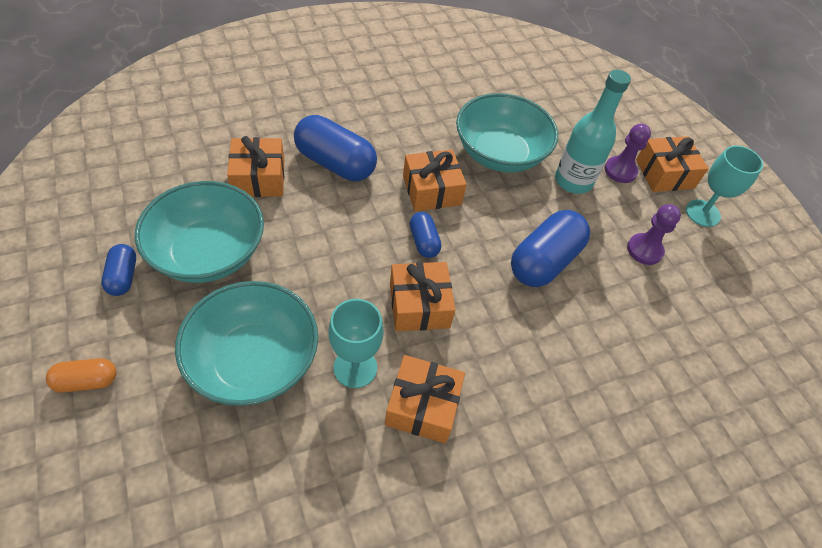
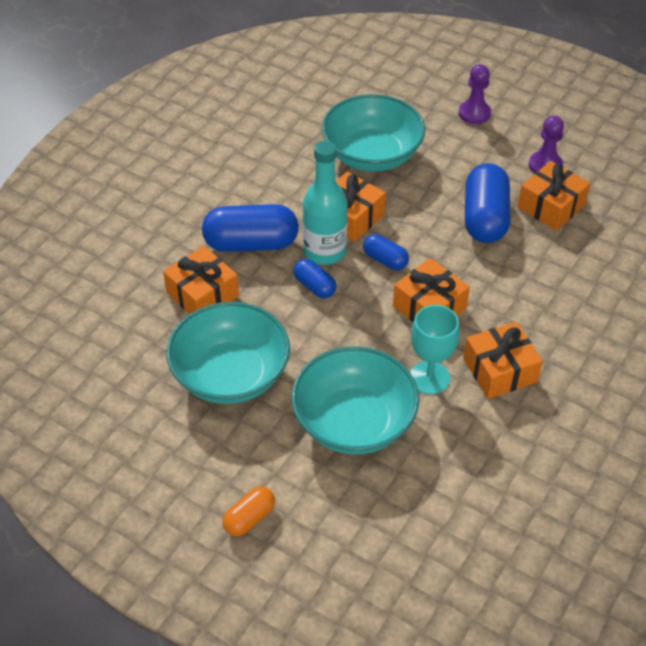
camera: 30 degrees left, 5 degrees down
blue capsule [101,244,136,296] -> blue capsule moved to [293,259,336,298]
turquoise bottle [555,70,631,194] -> turquoise bottle moved to [303,140,348,265]
orange gift [636,136,709,192] -> orange gift moved to [518,161,590,231]
turquoise goblet [686,146,763,227] -> none

